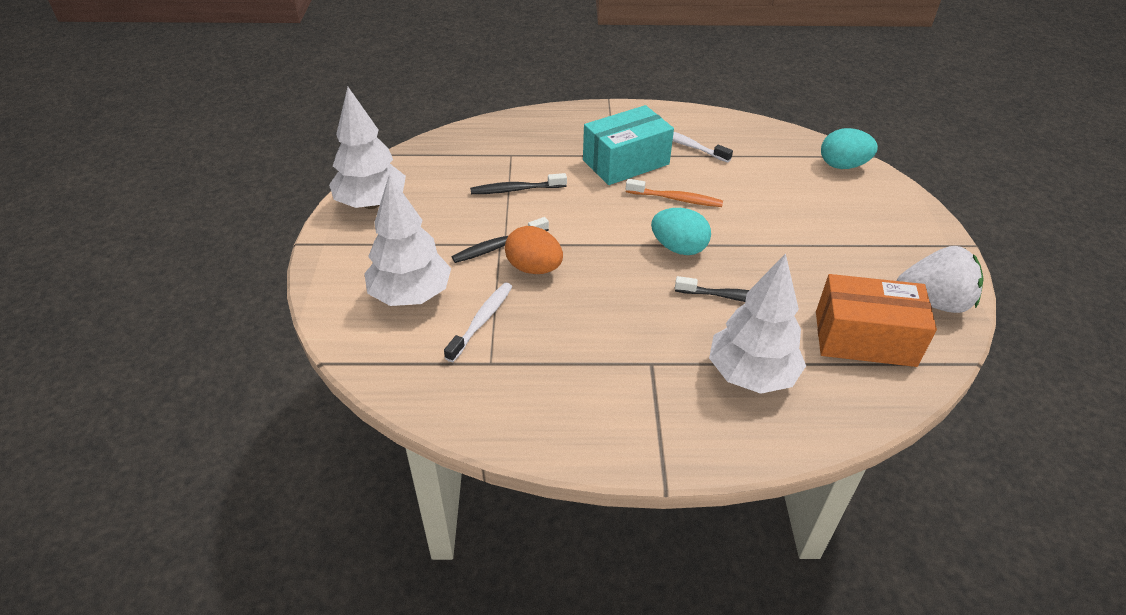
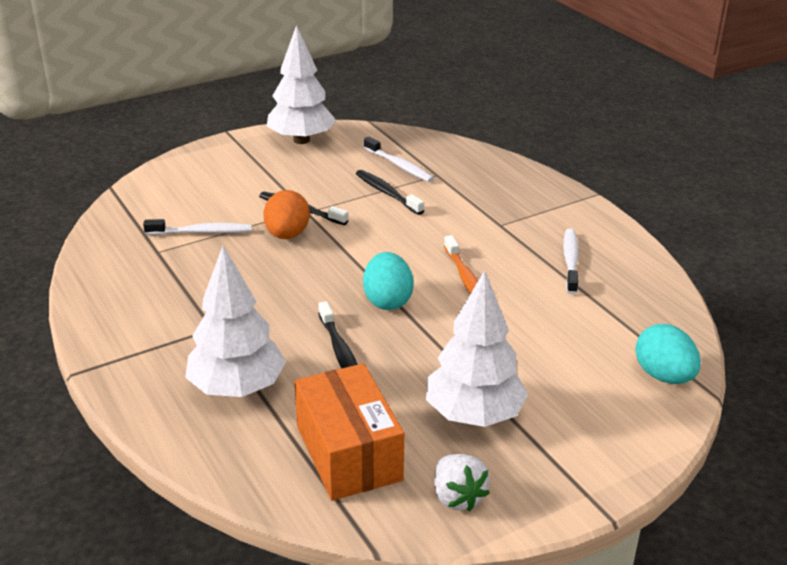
camera: 60 degrees right, 10 degrees down
white tree [364,174,451,306] -> white tree moved to [426,271,528,427]
turquoise box [583,105,674,185] -> none
white strawberry [897,246,983,313] -> white strawberry [434,454,490,511], size x0.66
none -> white toothbrush [364,137,434,182]

